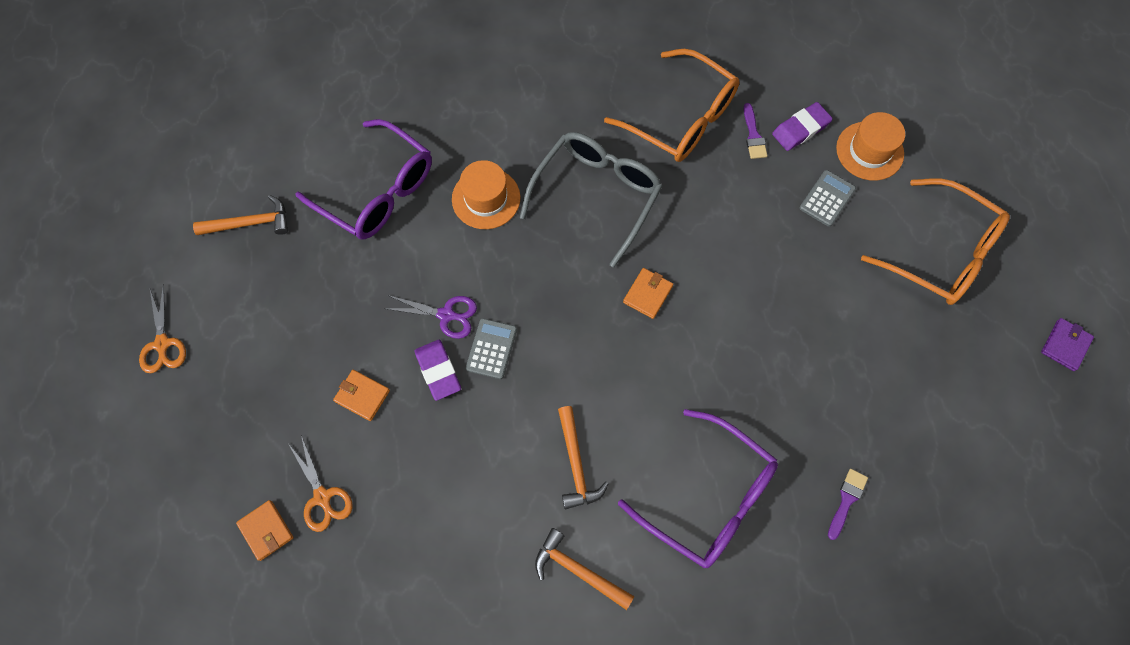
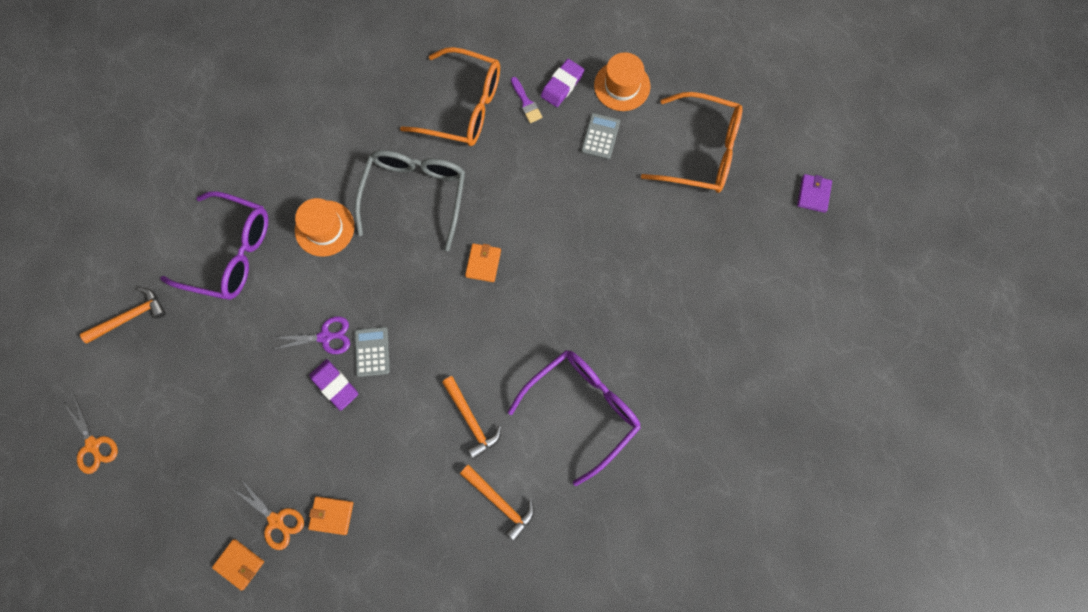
camera: 20 degrees left, 5 degrees up
orange wallet [333,370,390,421] -> orange wallet moved to [308,496,353,535]
orange hammer [535,528,634,610] -> orange hammer turned 150 degrees counterclockwise [460,465,534,541]
purple glasses [618,409,778,569] -> purple glasses turned 60 degrees counterclockwise [508,350,641,486]
purple brush [828,469,868,540] -> none

